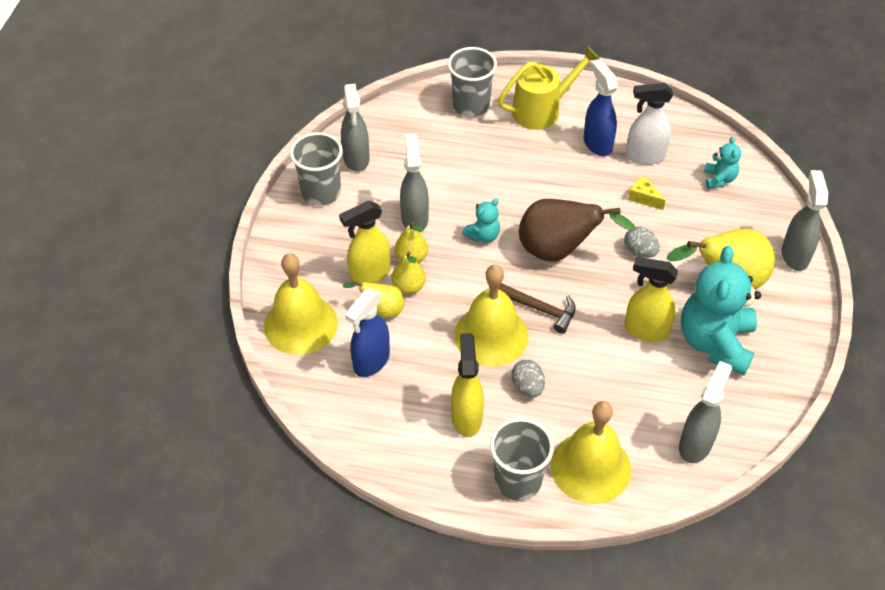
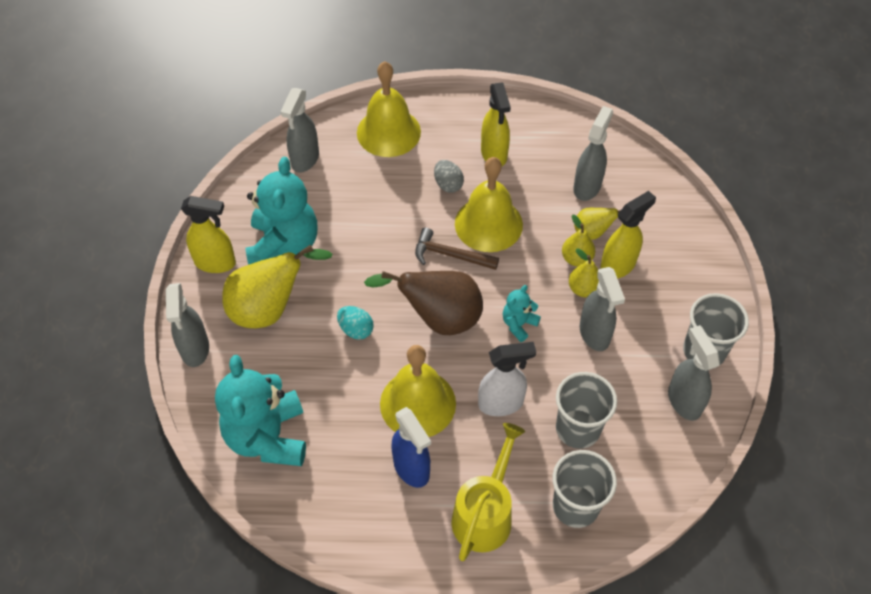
camera: 170 degrees right, 5 degrees up
yellow bell [264,253,338,355] -> yellow bell moved to [380,345,456,437]
blue spray bottle [345,289,390,377] -> grey spray bottle [573,106,613,201]
grey cup [490,418,554,501] -> grey cup moved to [556,372,617,449]
yellow watering can [498,46,600,130] -> yellow watering can turned 150 degrees clockwise [451,423,525,561]
grey egg [624,226,660,258] -> turquoise egg [337,306,374,340]
yellow spray bottle [625,257,678,342] -> yellow spray bottle moved to [181,196,236,273]
white spray bottle [626,83,673,165] -> white spray bottle moved to [478,342,536,416]
yellow cheese [628,176,666,210] -> none
turquoise teddy bear [704,137,741,189] -> turquoise teddy bear [215,355,306,466], size x2.15

